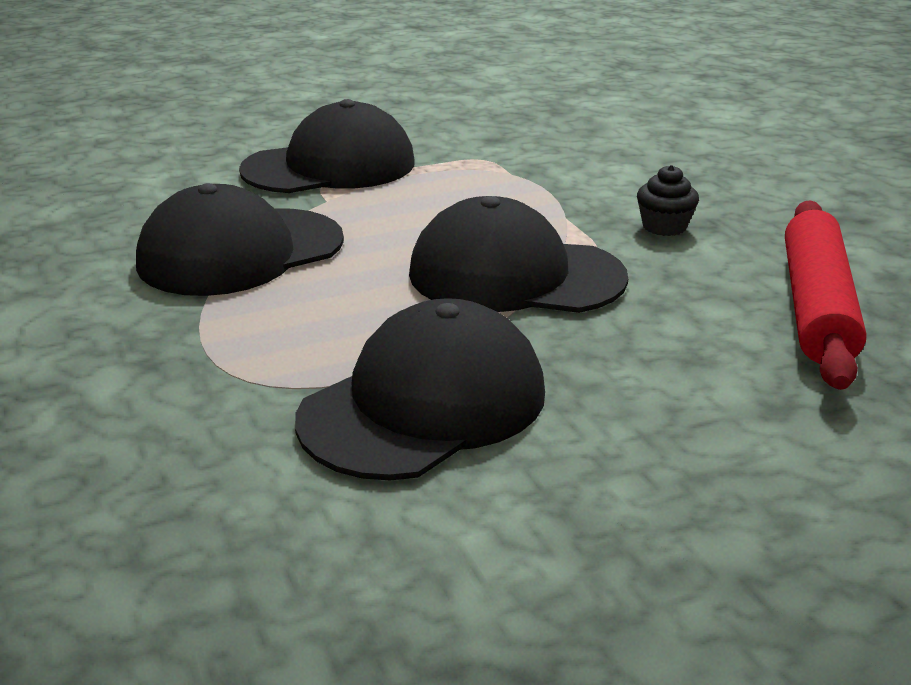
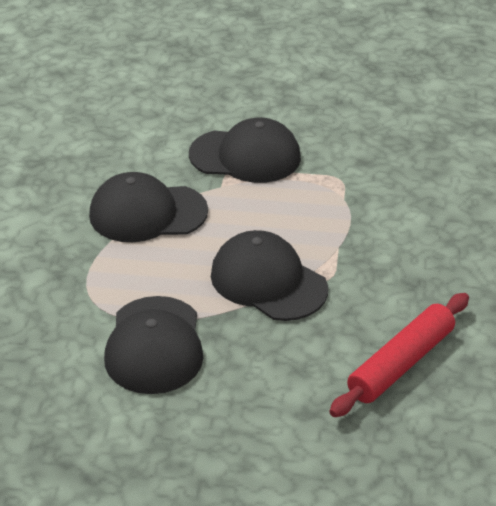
camera: 30 degrees right, 10 degrees up
black cap [295,298,545,480] -> black cap turned 105 degrees clockwise [104,296,204,394]
black cupcake [637,165,699,236] -> none

